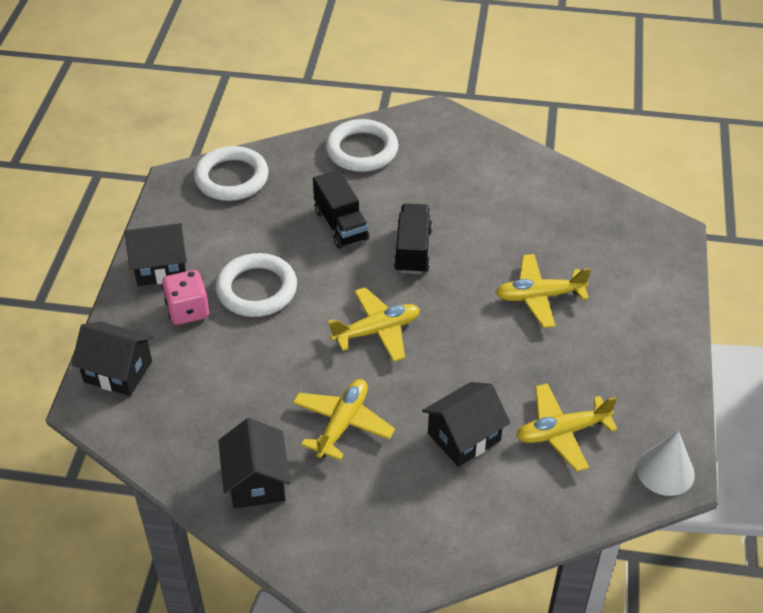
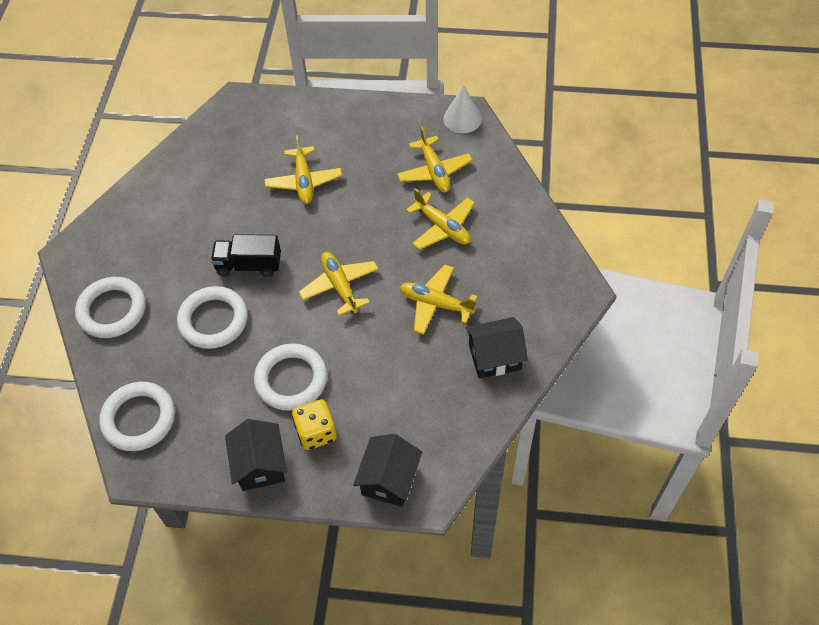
camera: 90 degrees left, 10 degrees up
pink dice [162,270,210,325] -> yellow dice [292,399,337,450]
black truck [313,170,369,249] -> white ring [177,286,248,349]
black house [422,382,510,467] -> yellow plane [406,188,475,250]

